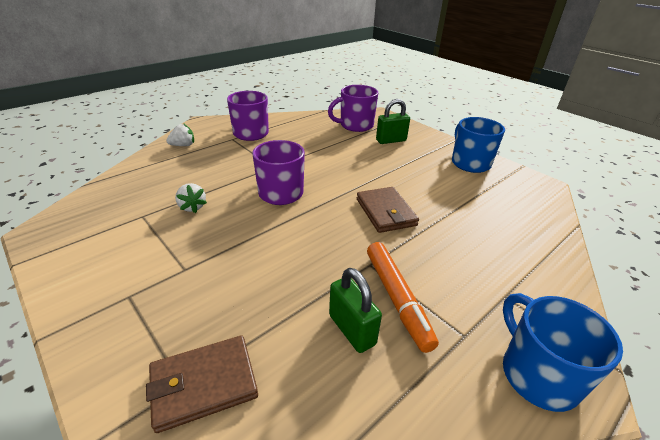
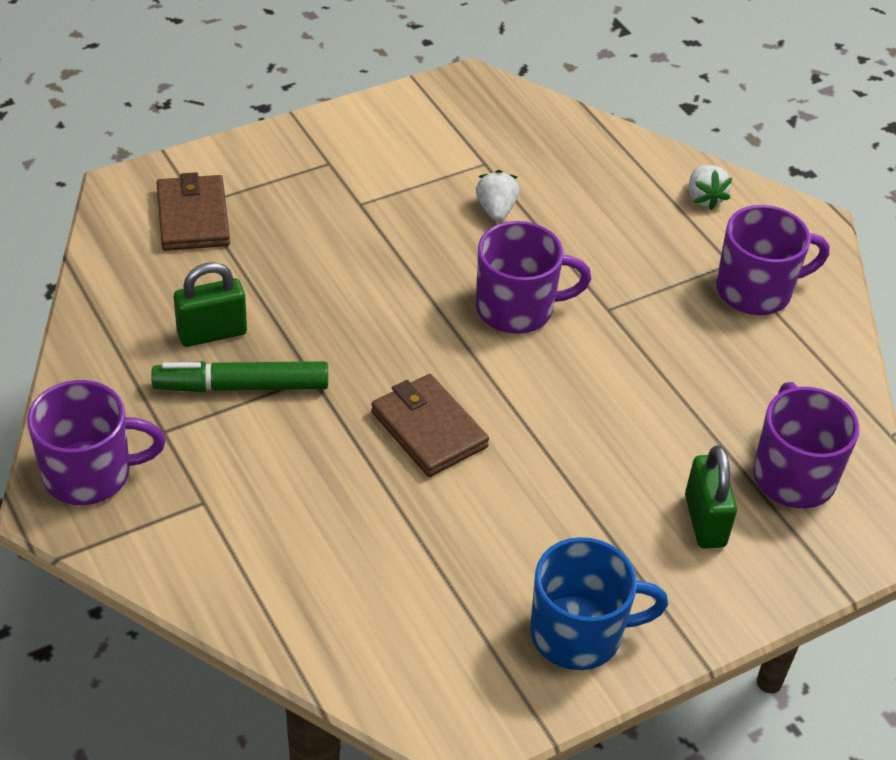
camera: 100 degrees right, 10 degrees up
white strawberry [175,183,207,213] -> white strawberry turned 105 degrees clockwise [476,170,519,221]
brown wallet [357,187,419,233] -> brown wallet turned 60 degrees clockwise [371,374,489,477]
orange marker [367,242,439,353] -> green marker [151,361,328,392]
blue mug [503,293,623,412] -> purple mug [27,380,166,505]

